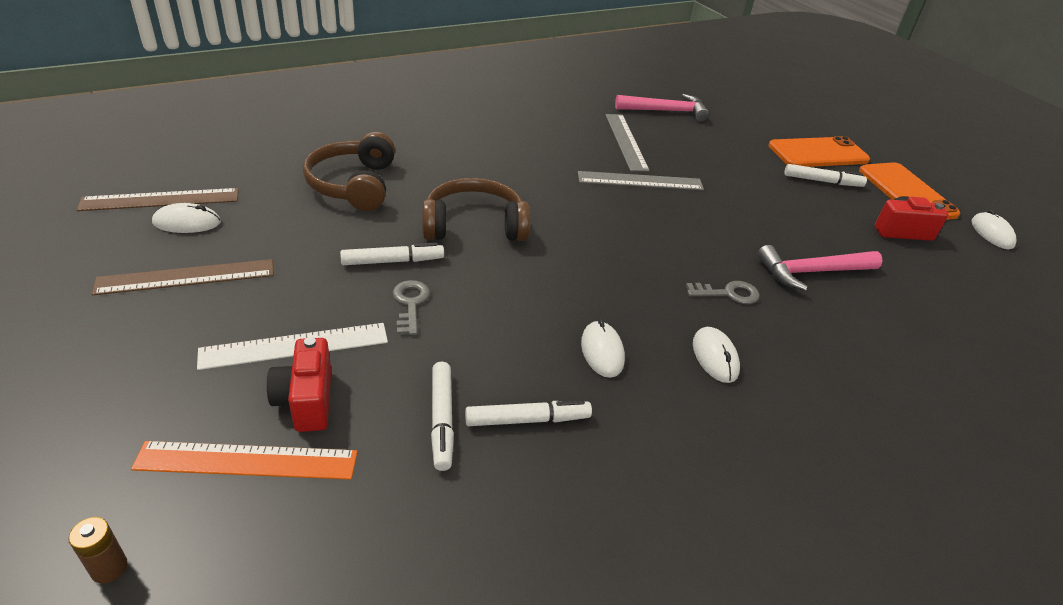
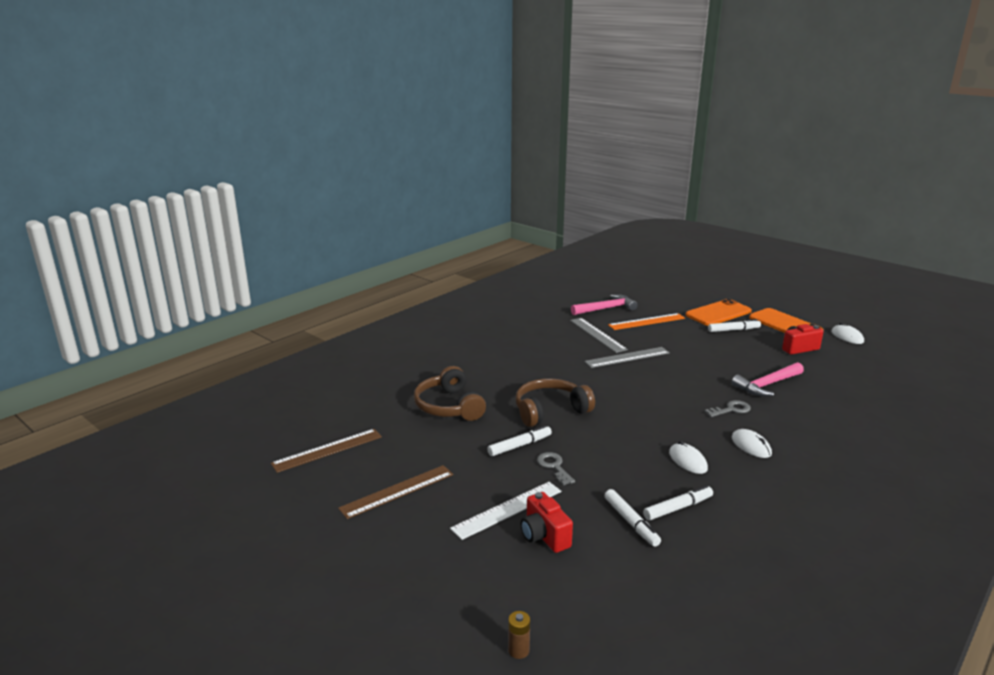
camera: 15 degrees left, 15 degrees down
orange ruler [131,441,358,480] -> orange ruler moved to [608,313,685,330]
white mouse [152,203,221,233] -> none

